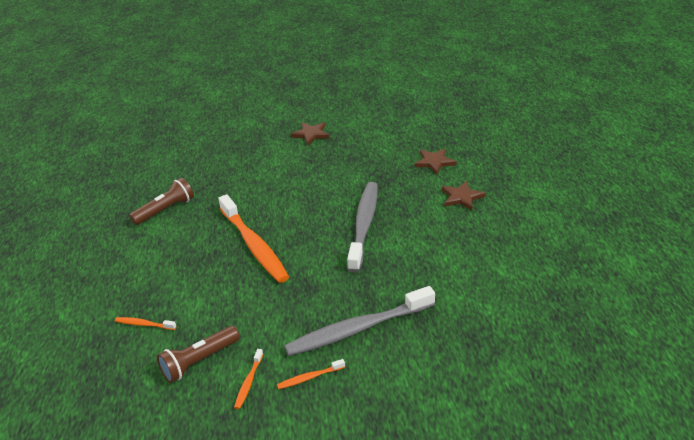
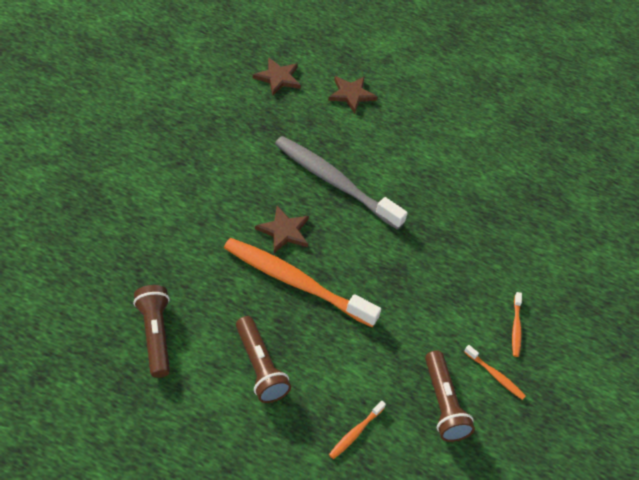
camera: 70 degrees left, 15 degrees up
orange toothbrush [218,194,289,283] -> orange toothbrush turned 150 degrees counterclockwise [224,238,381,327]
grey toothbrush [284,286,435,356] -> none
brown star [291,122,329,145] -> brown star moved to [255,206,309,253]
none -> brown flashlight [236,316,291,403]

